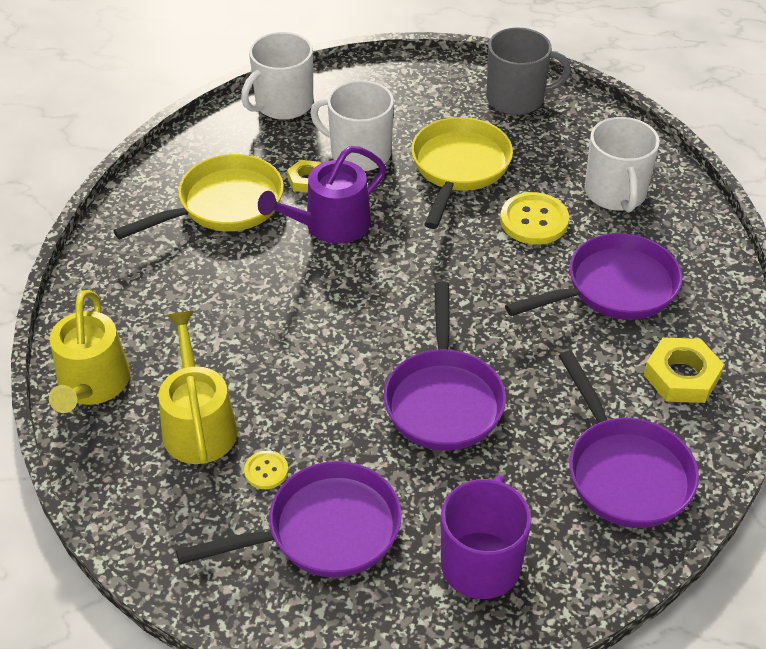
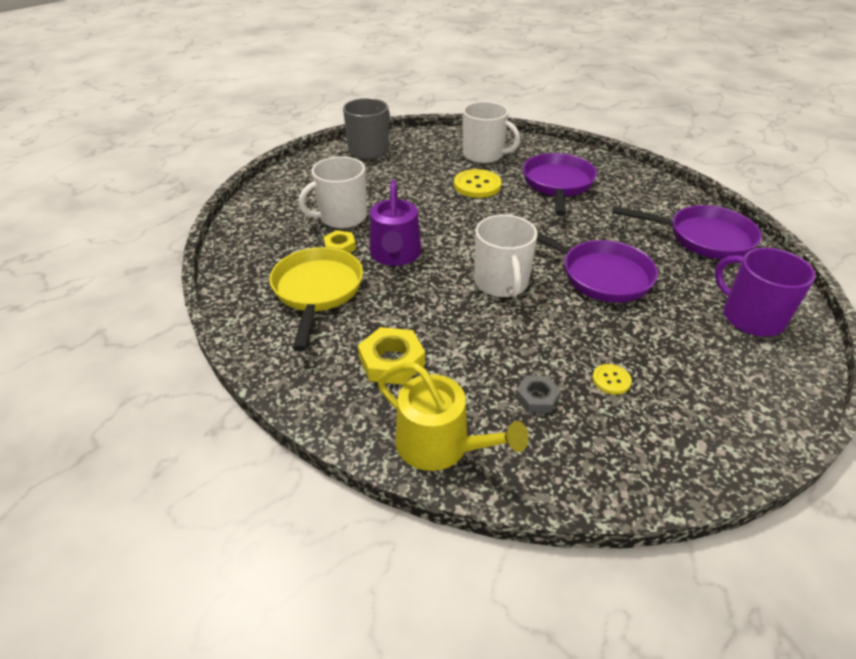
camera: 55 degrees left, 5 degrees down
yellow watering can [159,311,238,464] -> grey nut [515,375,561,413]
purple pan [176,461,402,577] -> none
white mug [241,32,313,120] -> white mug moved to [474,215,538,297]
yellow pan [411,117,513,229] -> none
yellow nut [644,337,724,403] -> yellow nut moved to [358,327,425,385]

